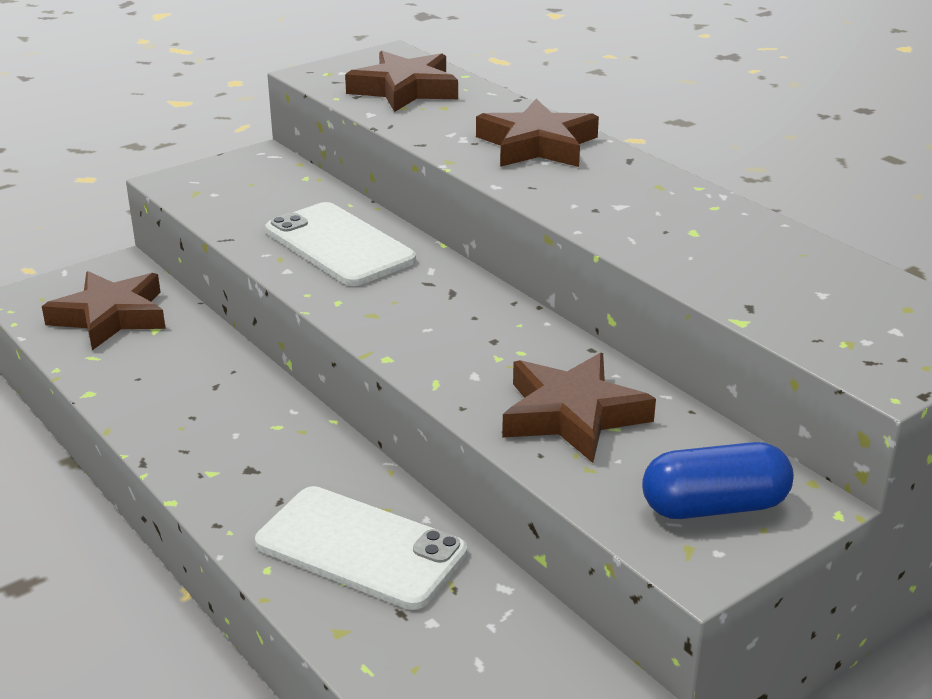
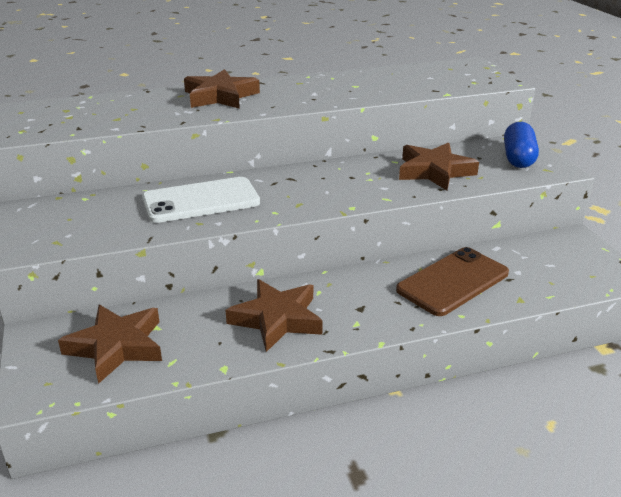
camera: 70 degrees left, 0 degrees up
white phone [255,486,467,610] -> brown phone [396,247,509,316]
brown star [345,51,458,112] -> brown star moved to [226,279,323,352]

